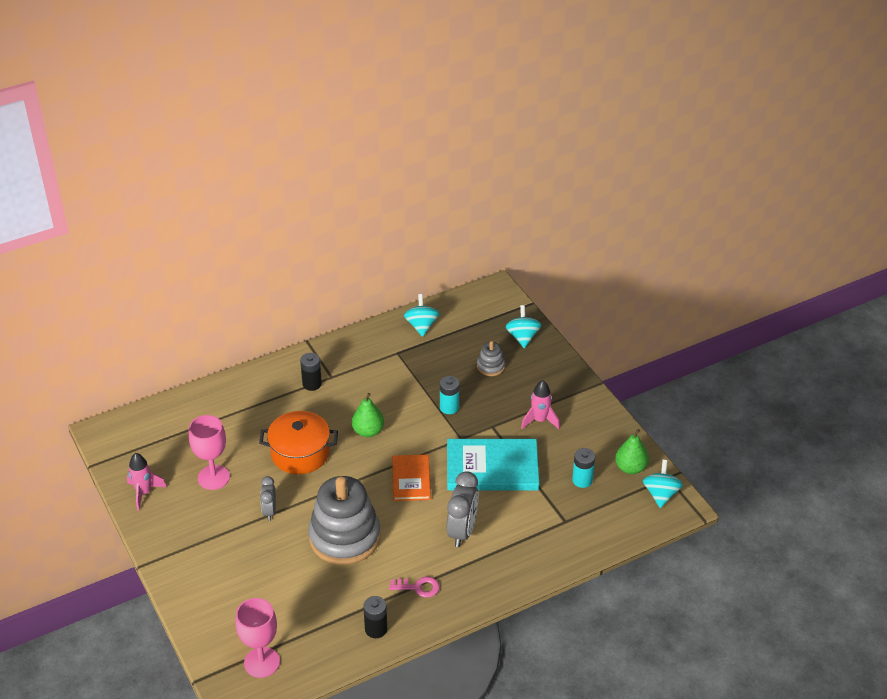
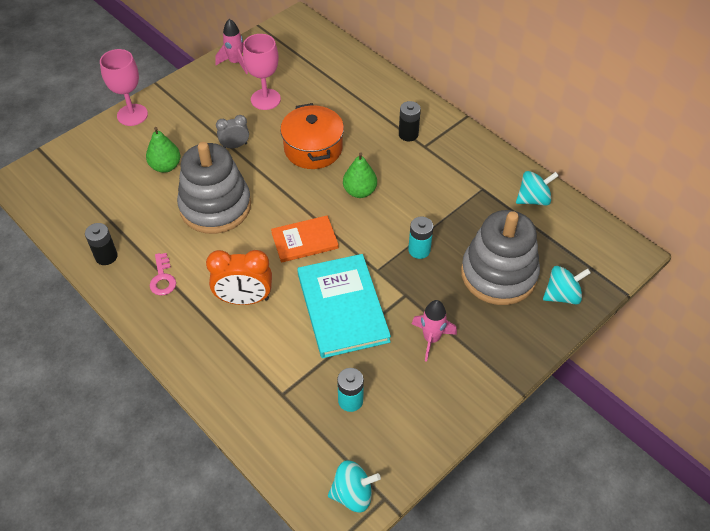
camera: 75 degrees right, 10 degrees up
pink goblet [235,598,280,678] -> pink goblet moved to [100,49,148,126]
grey clock [447,471,479,547] -> orange clock [206,250,272,305]
grey stacking toy [477,341,505,376] -> grey stacking toy [461,210,540,305], size x2.29
green pear [615,429,649,474] -> green pear moved to [146,127,180,173]

